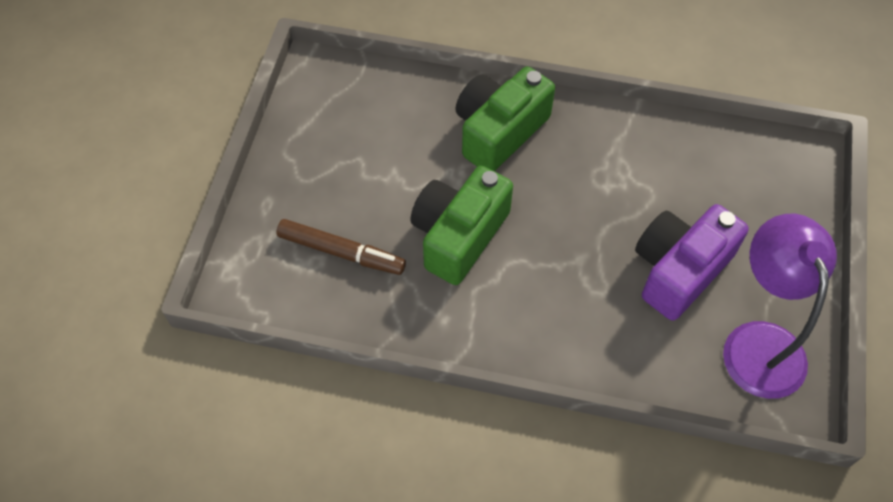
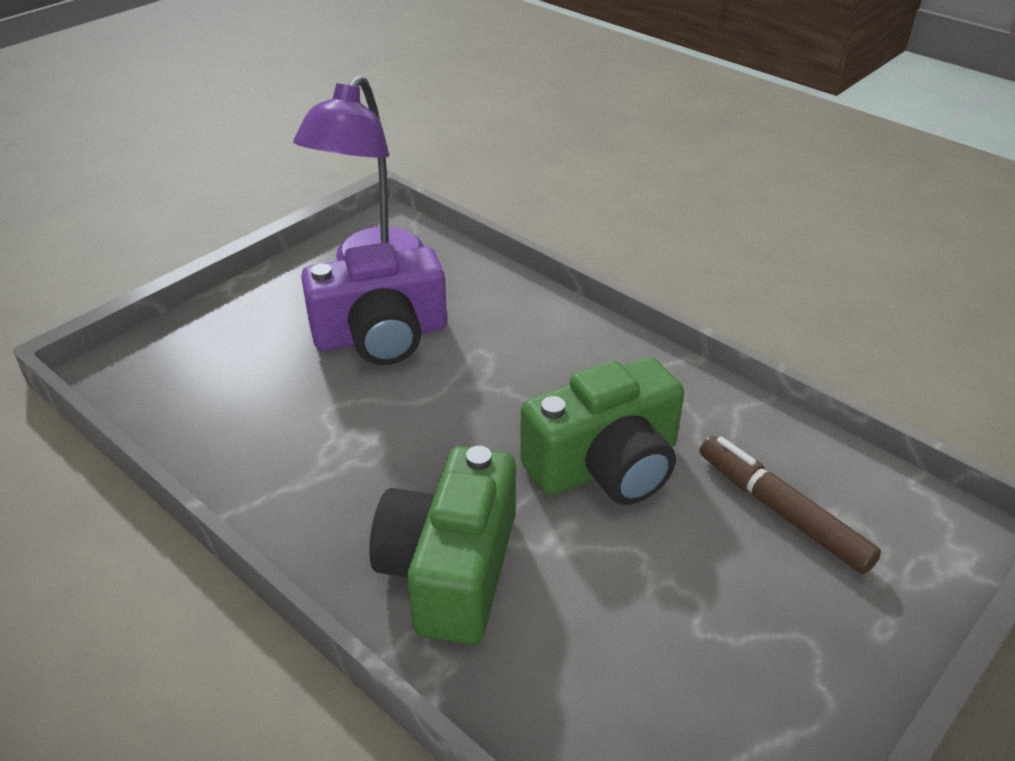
camera: 150 degrees left, 20 degrees down
green camera [456,66,555,171] -> green camera turned 120 degrees clockwise [369,446,516,645]

